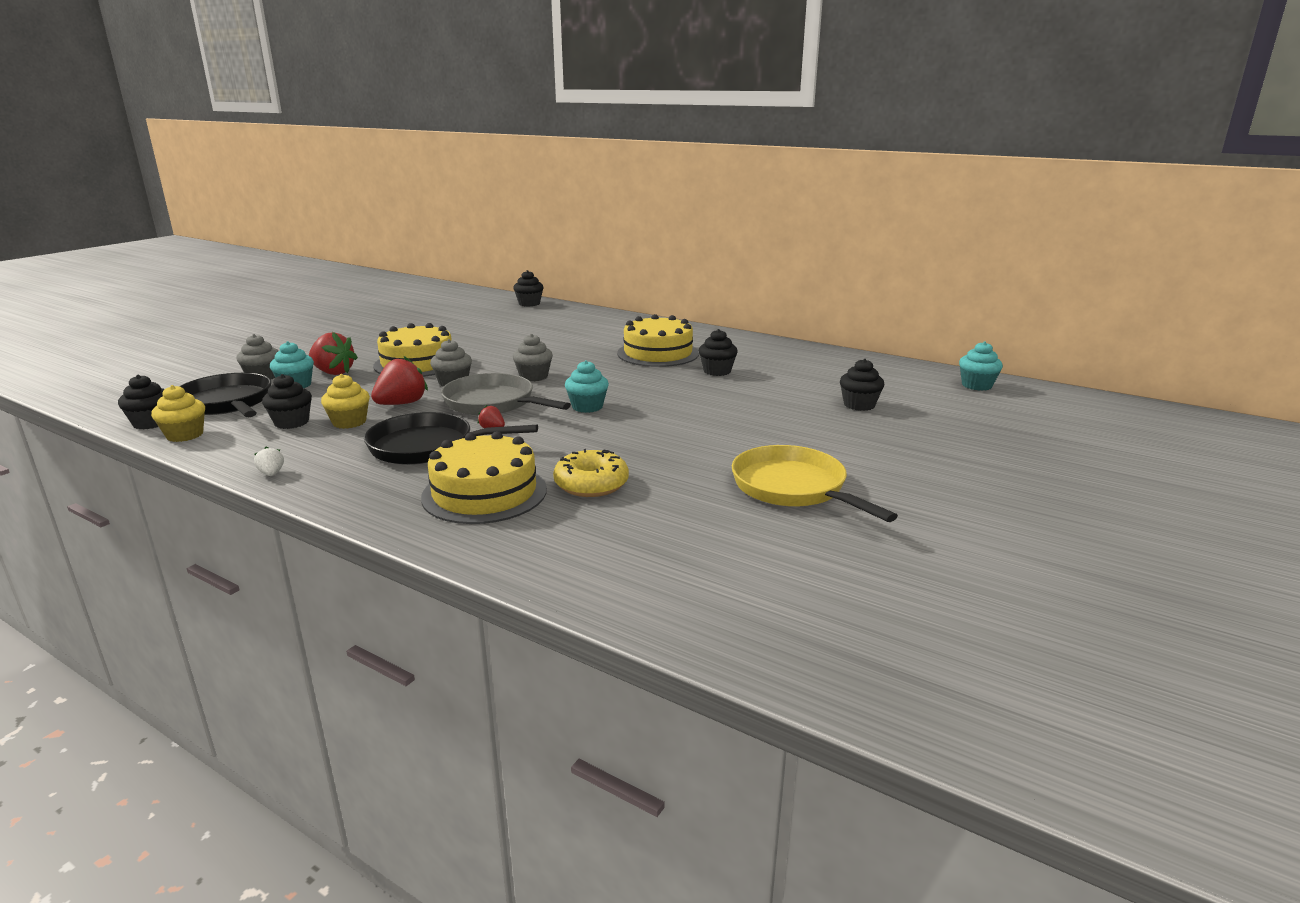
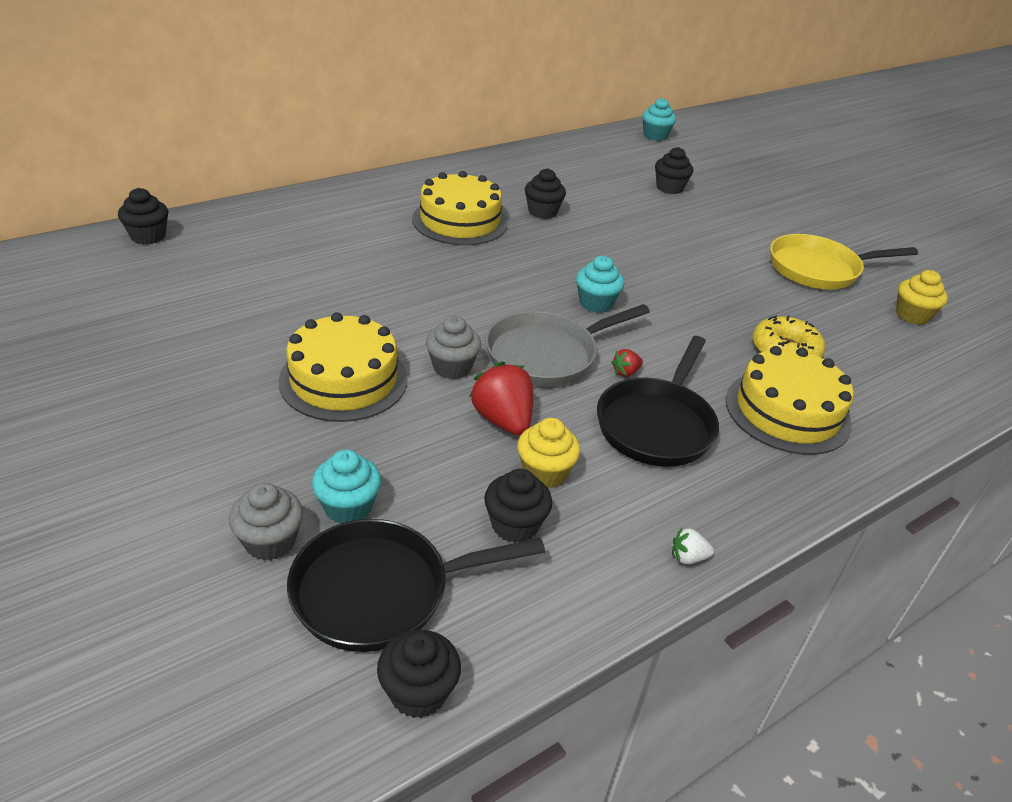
camera: 70 degrees left, 15 degrees up
yellow cupcake [151,385,205,442] -> yellow cupcake moved to [896,270,948,325]
red strawberry [309,332,358,375] -> none
grey cupcake [513,334,553,381] -> none

